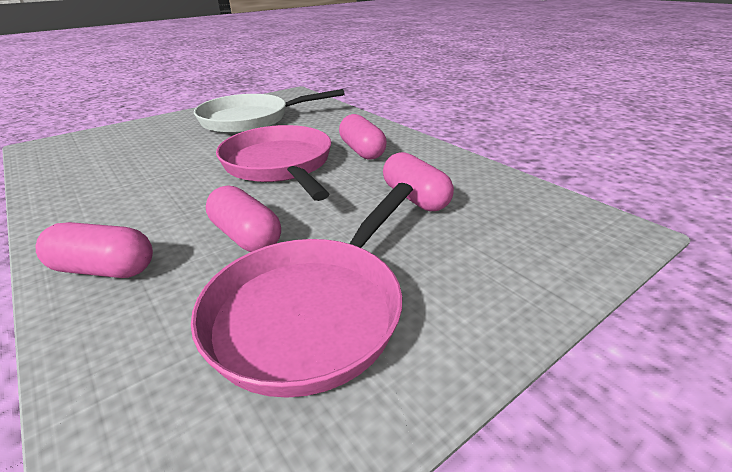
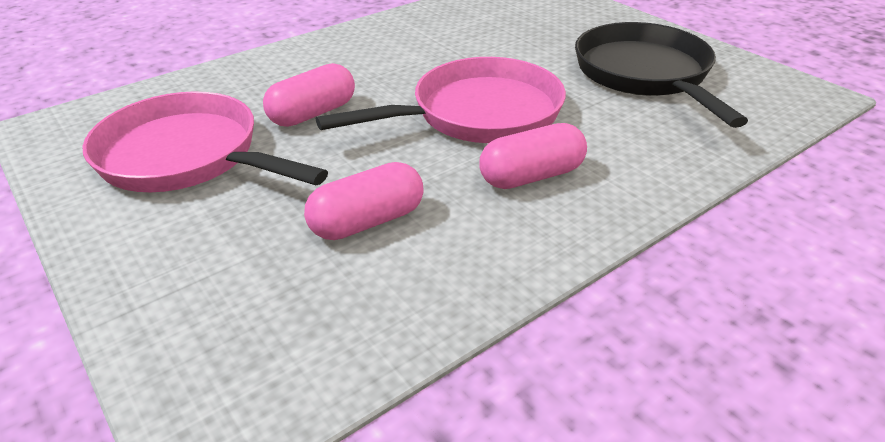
camera: 90 degrees right, 5 degrees up
pink capsule [36,222,153,278] -> none
white pan [194,89,345,133] -> black pan [575,22,748,128]

